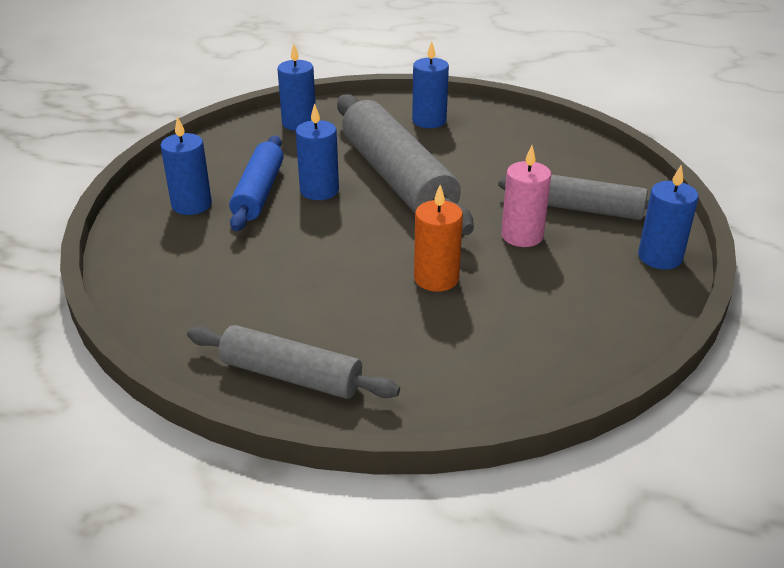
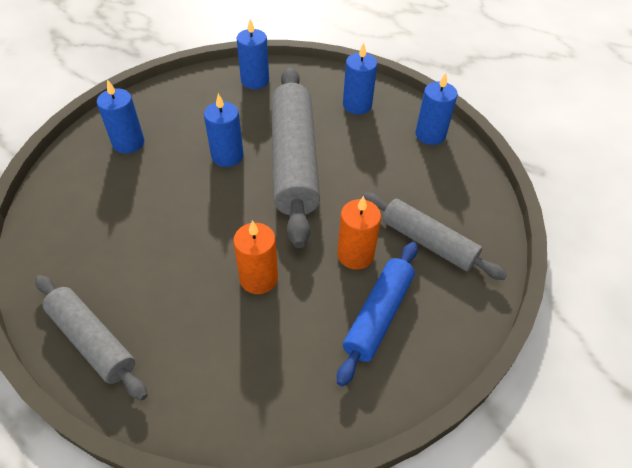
camera: 20 degrees right, 15 degrees up
blue rolling pin [229,135,283,231] -> blue rolling pin moved to [337,242,418,387]
pink candle [501,146,551,247] -> orange candle [337,196,381,270]
blue candle [638,164,699,269] -> blue candle moved to [415,73,458,145]

